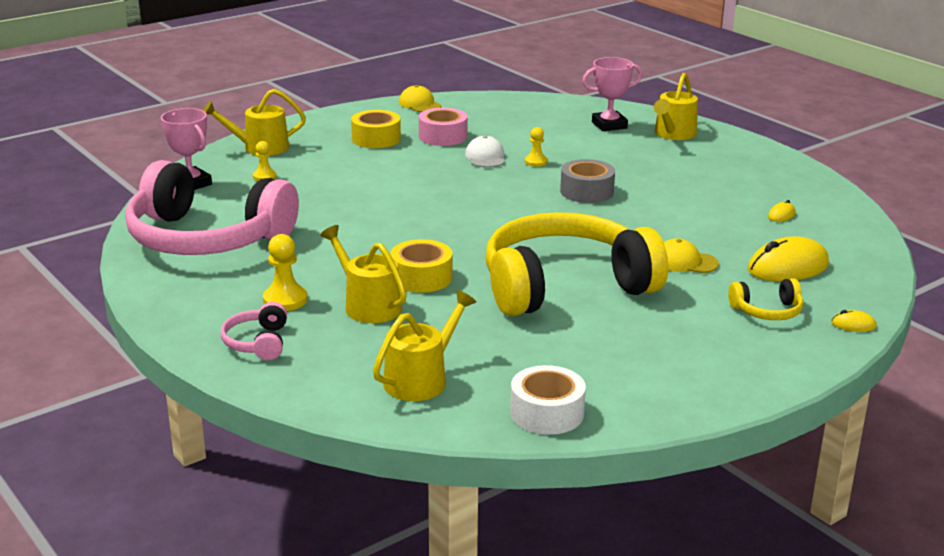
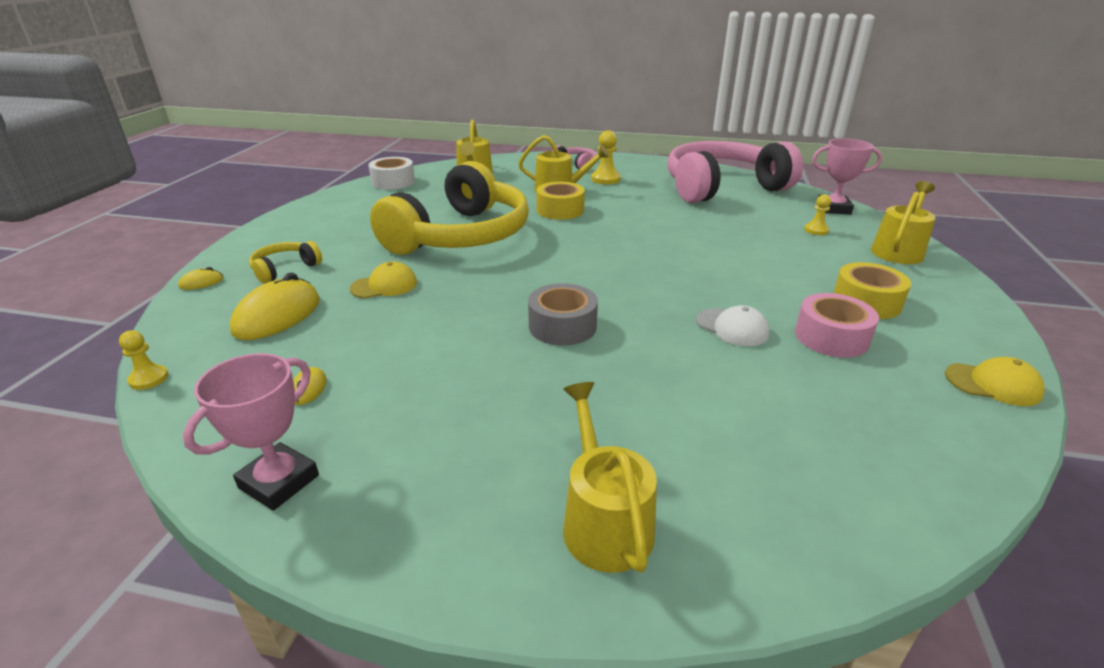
camera: 140 degrees right, 5 degrees up
yellow pawn [525,127,548,167] -> yellow pawn moved to [119,330,168,390]
pink trophy [582,57,642,131] -> pink trophy moved to [183,353,319,511]

